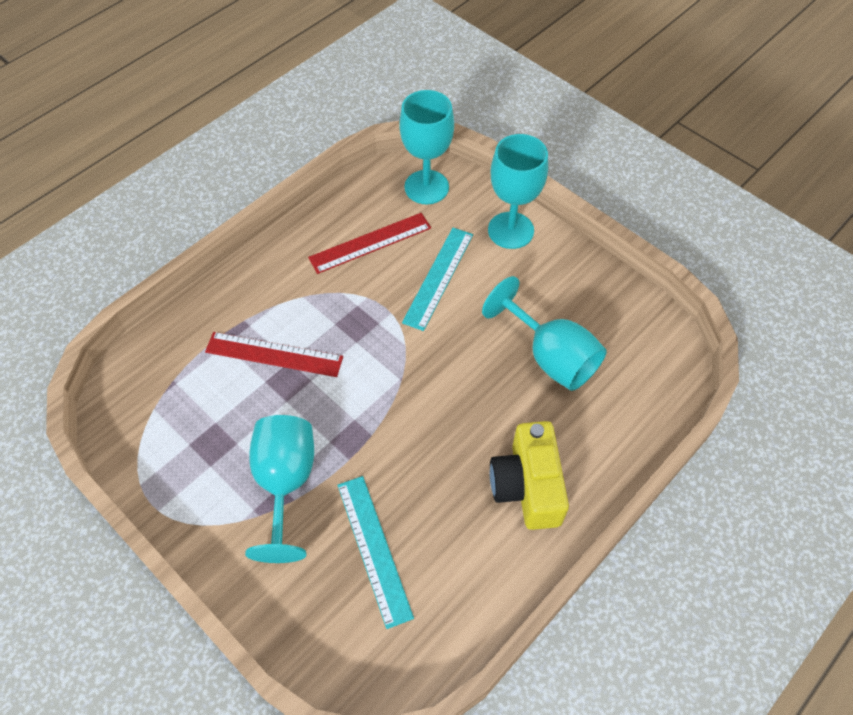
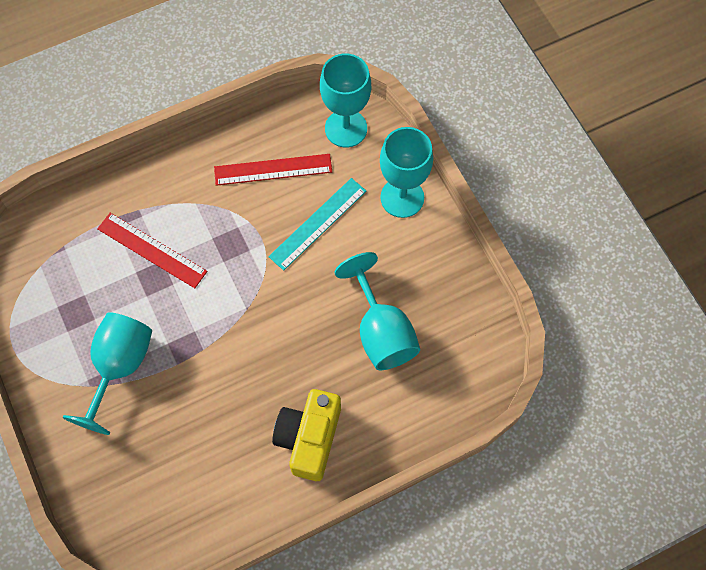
camera: 20 degrees right, 10 degrees up
turquoise ruler [338,476,414,629] -> none

